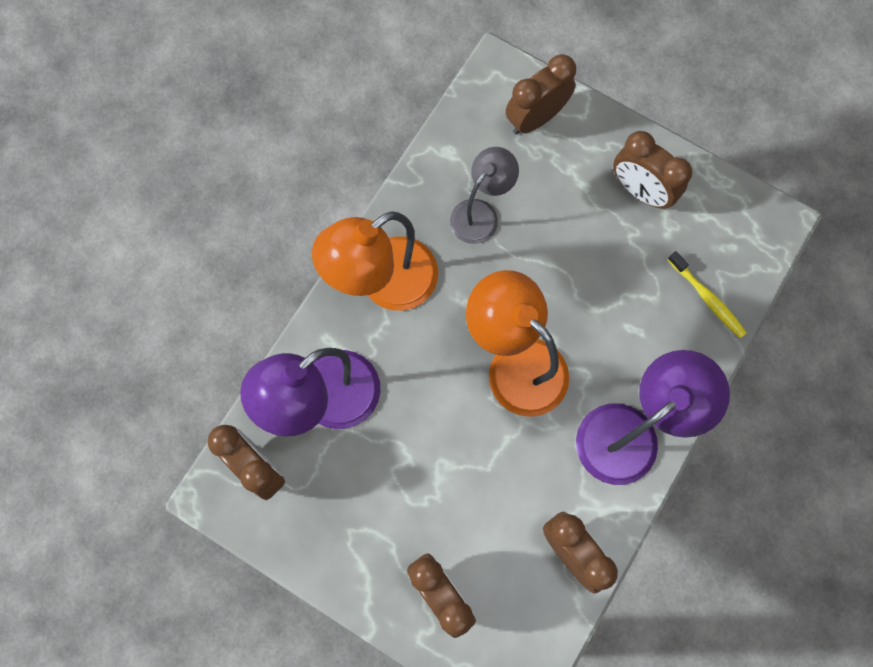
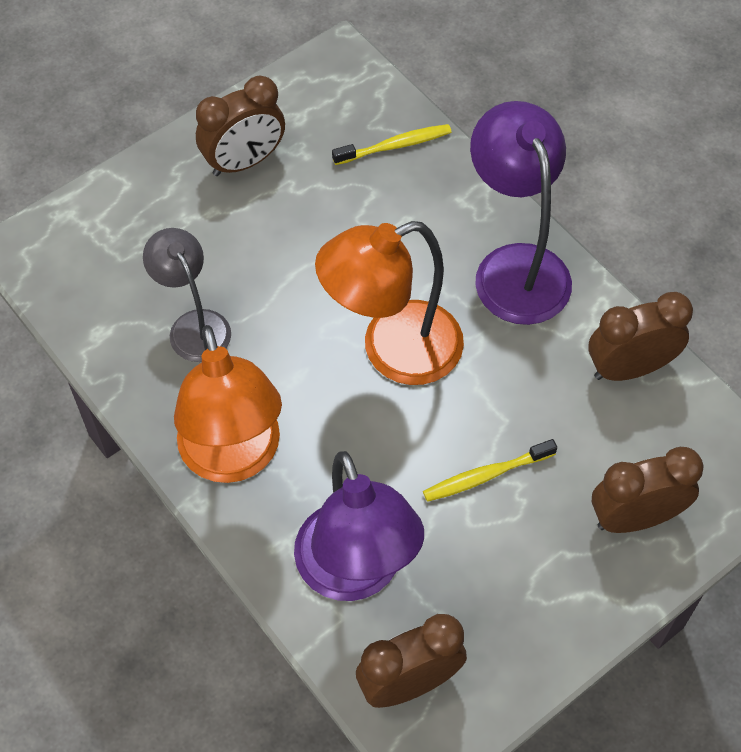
camera: 70 degrees left, 15 degrees down
brown clock [505,54,576,135] -> none
none -> yellow toothbrush [423,439,557,502]

